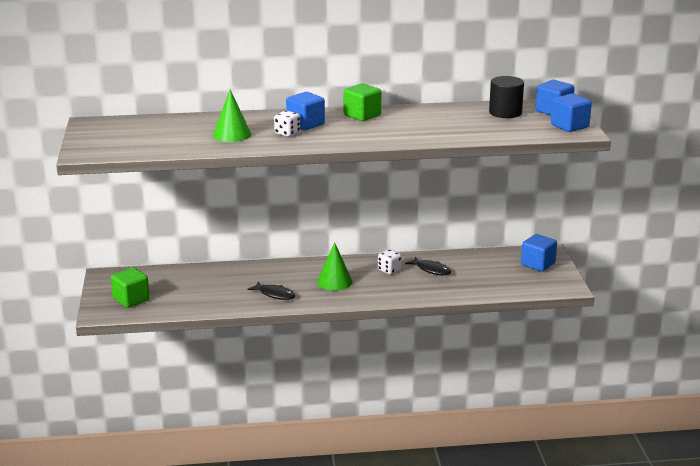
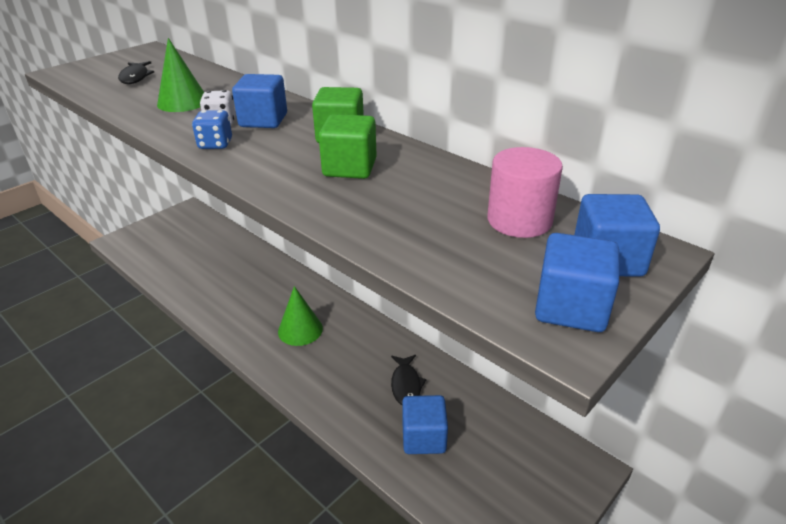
camera: 50 degrees right, 10 degrees up
green cube [111,268,150,308] -> green cube moved to [318,114,377,179]
black fish [247,282,295,300] -> black fish moved to [118,61,154,84]
white dice [378,249,402,274] -> none
black cylinder [489,76,524,118] -> pink cylinder [487,147,563,238]
blue cube [521,234,557,272] -> blue cube moved to [402,395,448,454]
none -> blue dice [192,110,232,149]

